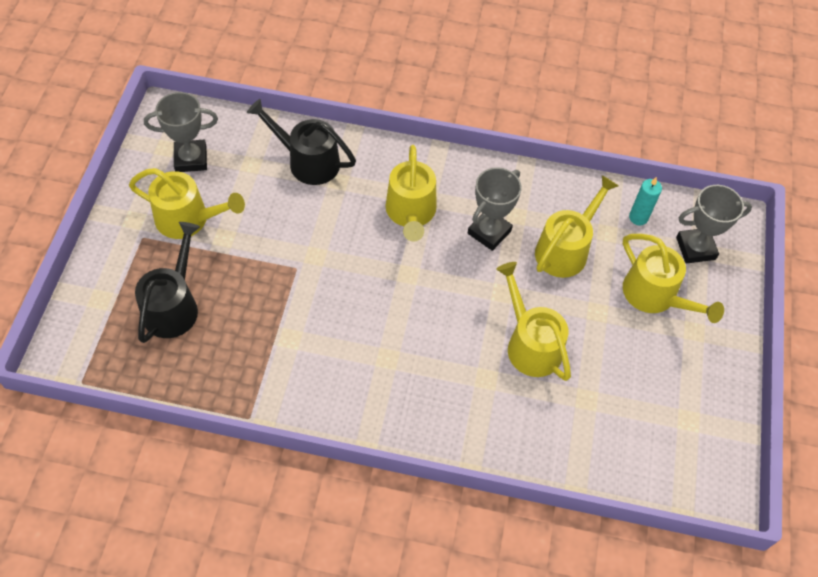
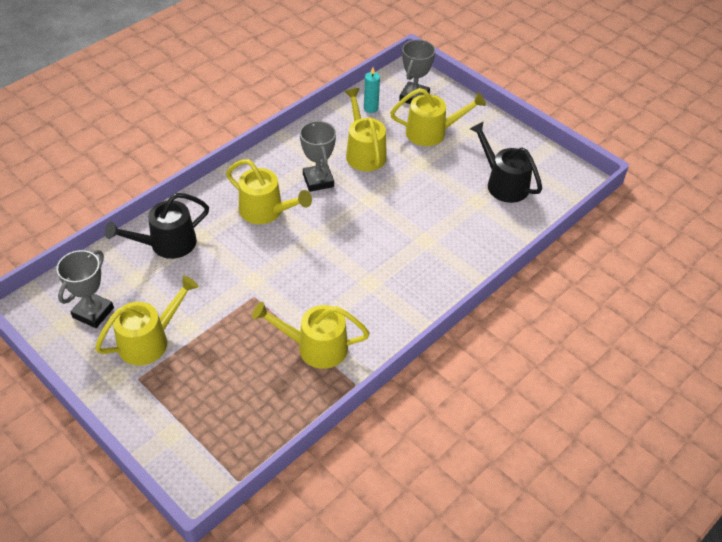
camera: 55 degrees left, 10 degrees down
black watering can [135,222,200,343] -> black watering can moved to [470,121,542,203]
yellow watering can [496,262,571,381] -> yellow watering can moved to [252,302,370,369]

